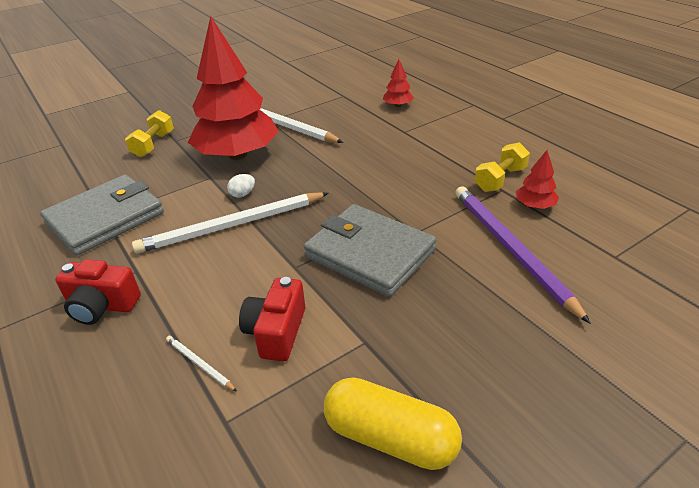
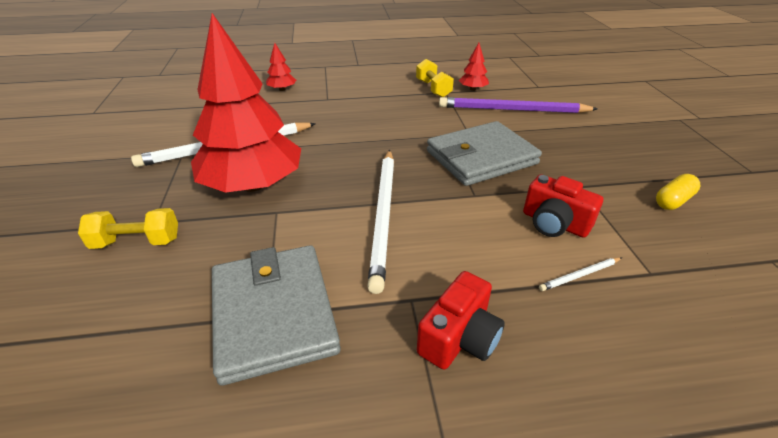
camera: 65 degrees left, 0 degrees up
yellow dumbbell [125,110,174,157] -> yellow dumbbell turned 45 degrees counterclockwise [78,208,178,249]
white egg [227,174,255,197] -> none
yellow capsule [324,377,462,470] -> yellow capsule [656,174,700,210], size x0.59

